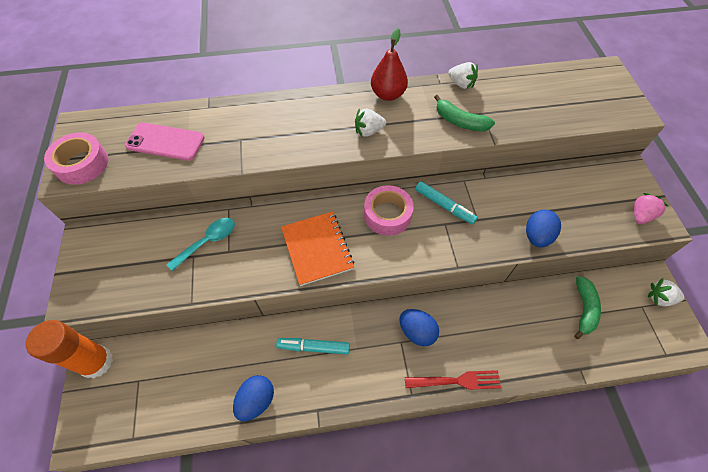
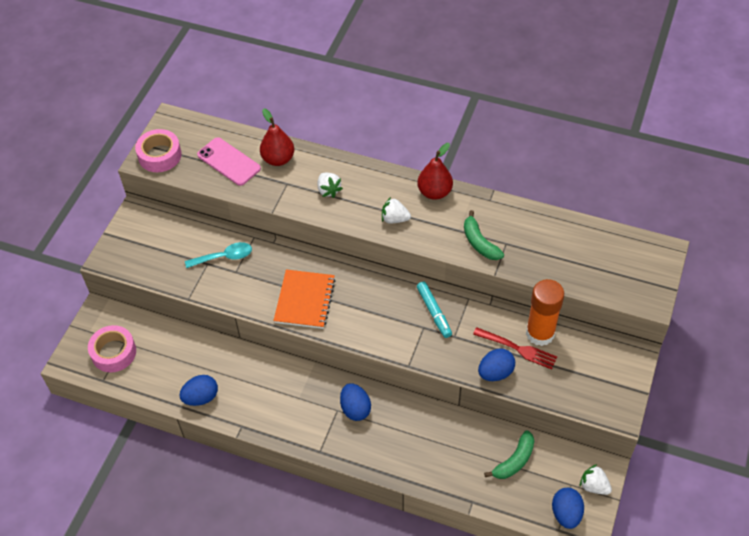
camera: 30 degrees right, 5 degrees down
orange glue stick [26,320,113,378] -> orange glue stick moved to [526,279,564,346]
turquoise marker [276,338,350,354] -> none
pink tape [364,185,414,236] -> pink tape moved to [88,325,136,372]
red fork [405,370,501,390] -> red fork moved to [473,327,557,370]
white strawberry [448,62,478,89] -> white strawberry moved to [318,173,343,198]
pink strawberry [634,193,668,224] -> none
none -> red pear [260,108,294,166]
none -> blue egg [552,488,584,529]

